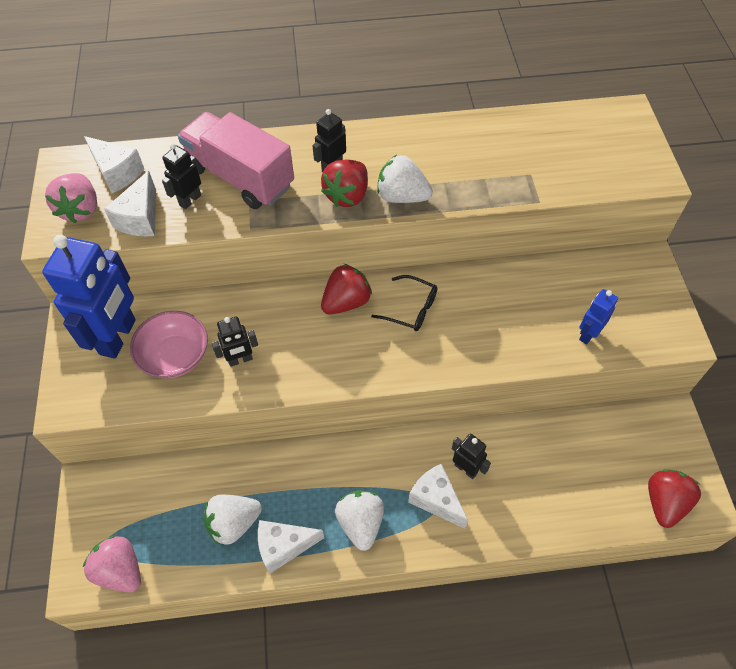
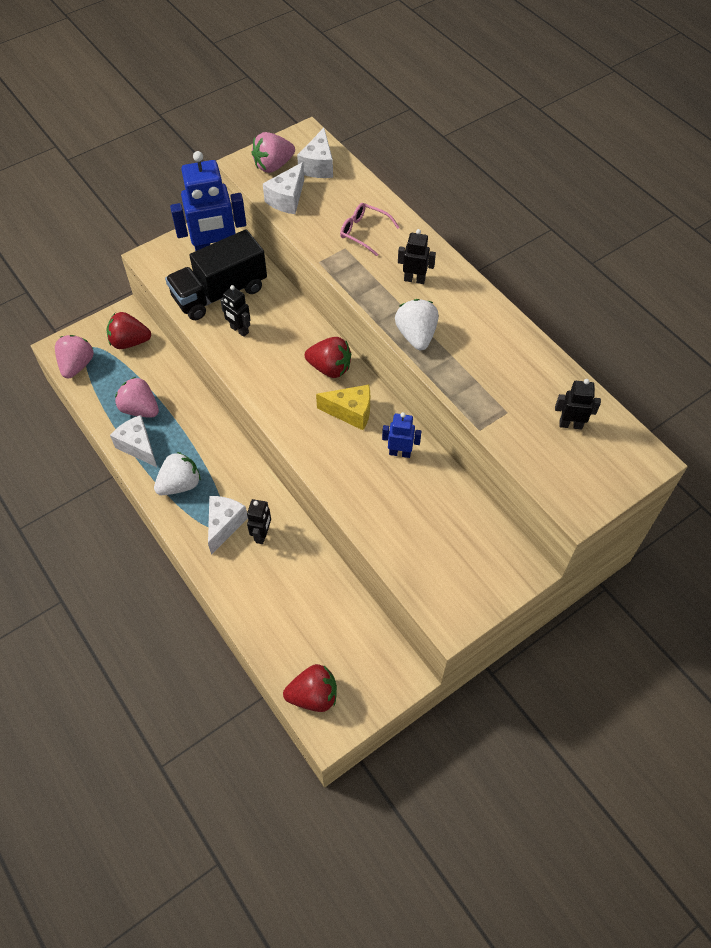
camera: 60 degrees right, 0 degrees up
white cheese [104,171,156,236] -> white cheese turned 45 degrees counterclockwise [263,162,304,214]
pink bowl [130,311,208,379] -> black truck [165,229,267,320]
black robot [162,143,201,209] -> black robot moved to [555,379,601,429]
pink truck [178,112,294,209] -> pink glasses [340,203,400,256]
white strawberry [204,495,262,545] -> pink strawberry [115,377,159,418]
red strawberry [321,160,368,207] -> red strawberry moved to [107,312,151,349]
black glasses [371,275,437,331] -> yellow cheese [316,385,370,430]
blue robot [579,289,618,344] -> blue robot moved to [382,412,421,458]

